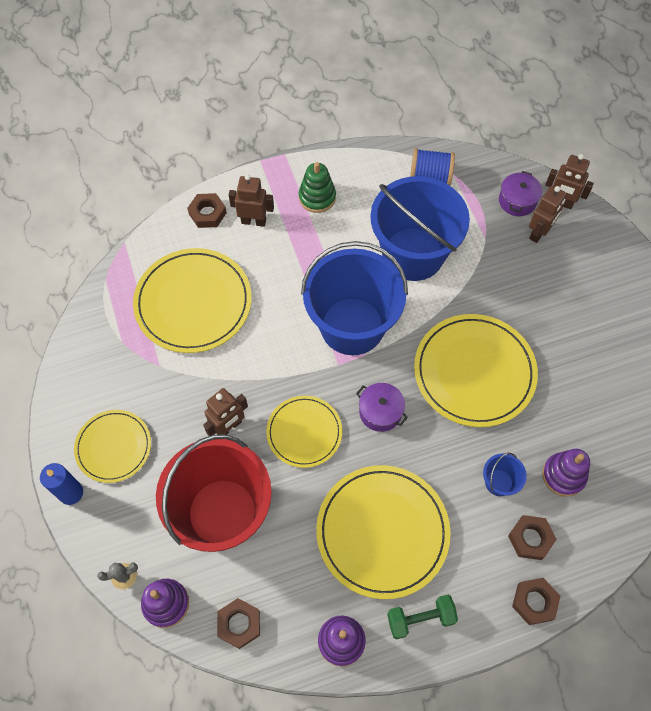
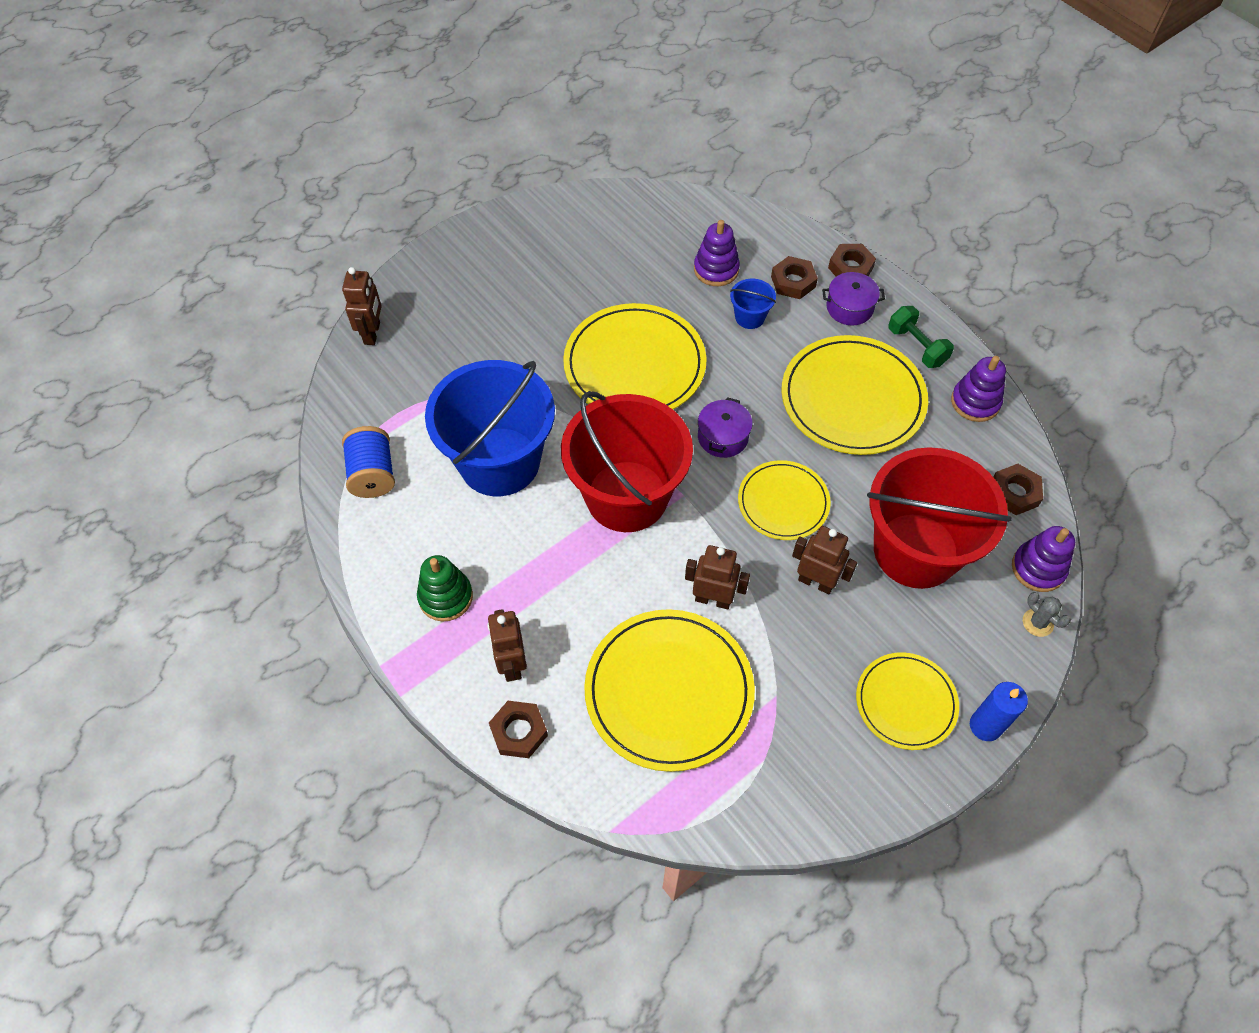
camera: 110 degrees left, 5 degrees down
blue bucket [301,241,408,355] -> red bucket [561,391,693,532]
purple pot [499,171,542,216] -> purple pot moved to [822,272,885,325]
brown robot [529,185,567,243] -> brown robot moved to [685,545,750,609]

